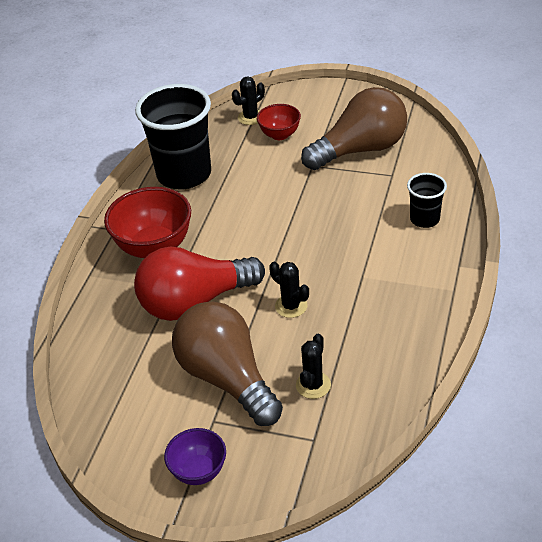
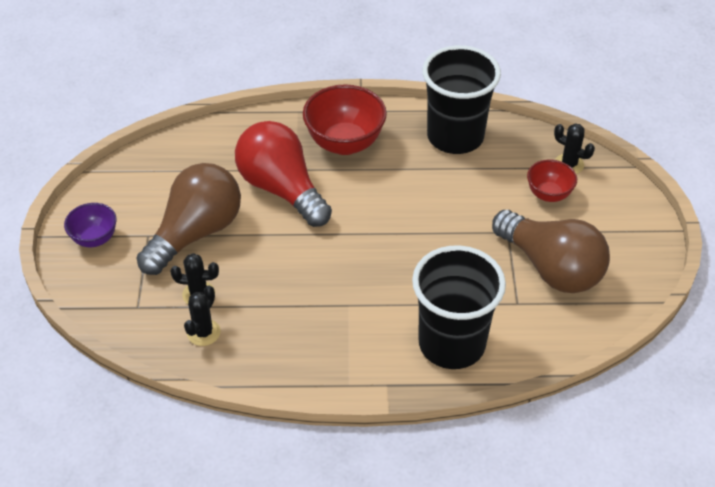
camera: 70 degrees right, 5 degrees up
black cactus [269,262,309,318] -> black cactus moved to [184,286,221,346]
black cup [407,173,447,228] -> black cup [412,245,506,369], size x2.02

